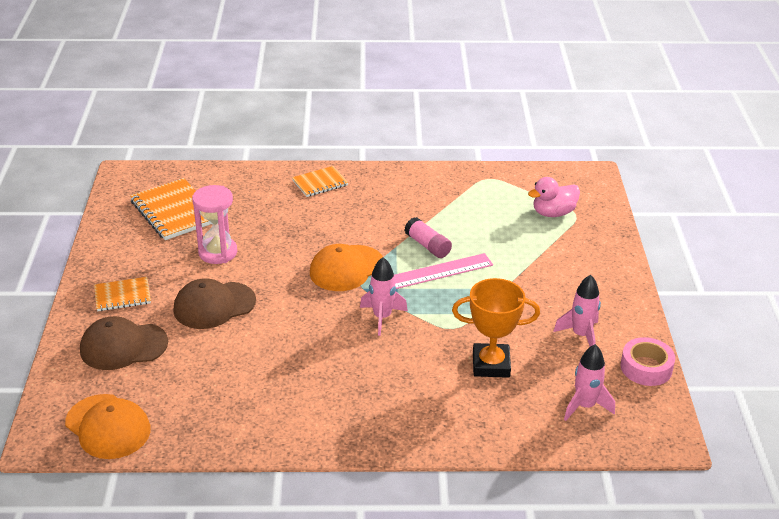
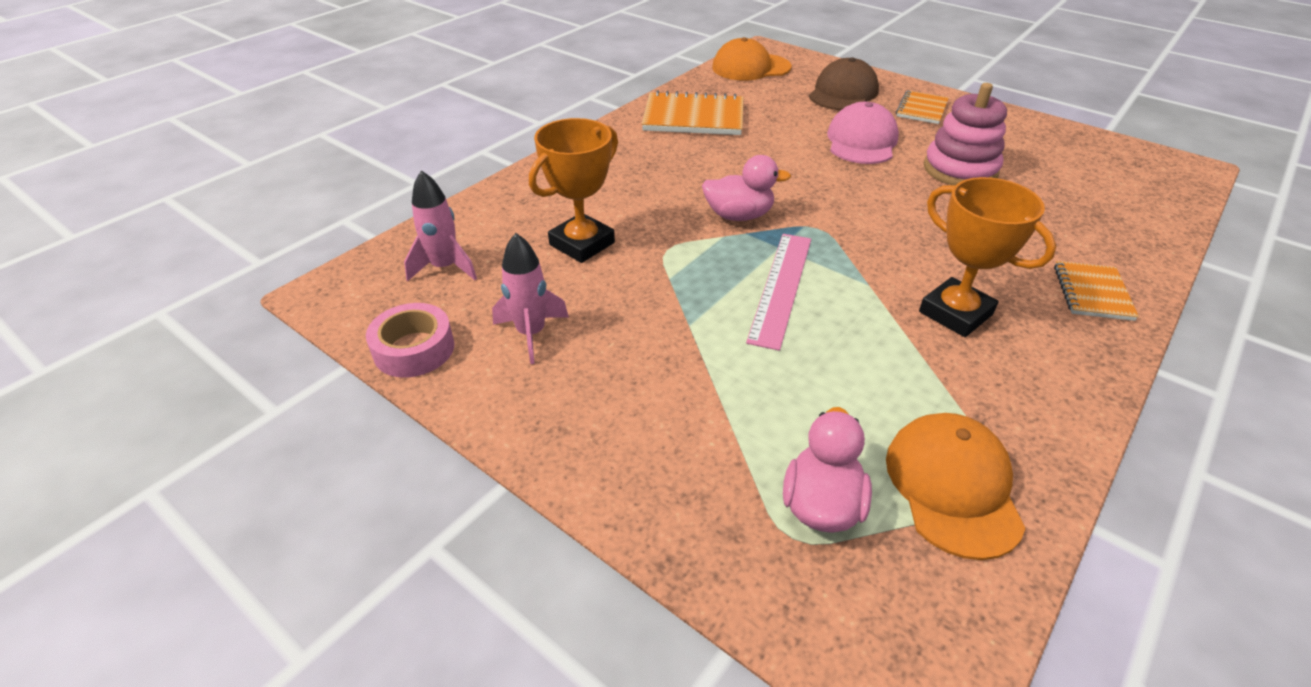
camera: 130 degrees right, 5 degrees up
orange notebook [130,178,212,240] -> orange notebook moved to [642,90,744,135]
brown cap [173,278,256,329] -> pink cap [827,102,899,164]
pink hourglass [192,185,237,264] -> pink stacking toy [924,83,1007,185]
orange cap [310,244,383,291] -> orange cap moved to [886,413,1026,560]
pink rocket [360,257,408,336] -> pink duck [702,155,791,221]
pink glue stick [404,217,452,258] -> none
none -> orange trophy [919,177,1056,337]

